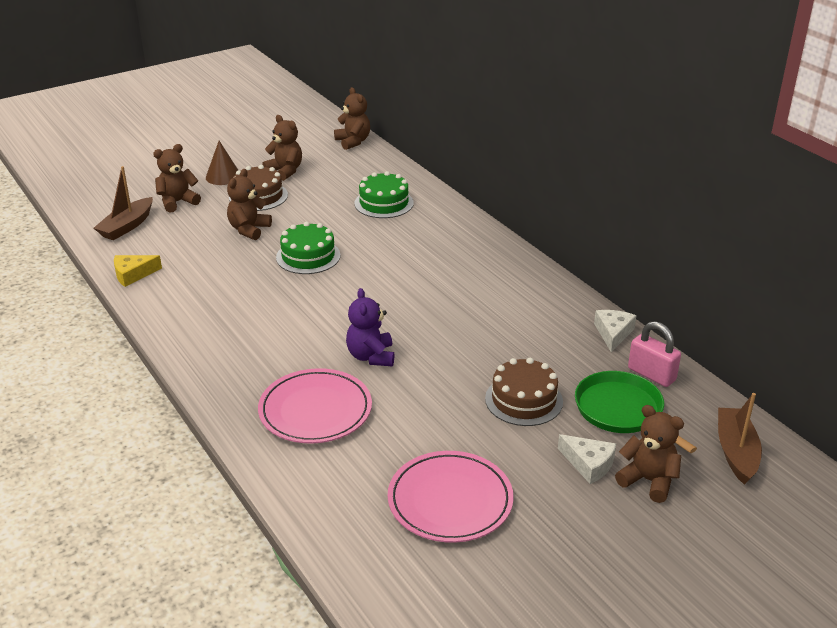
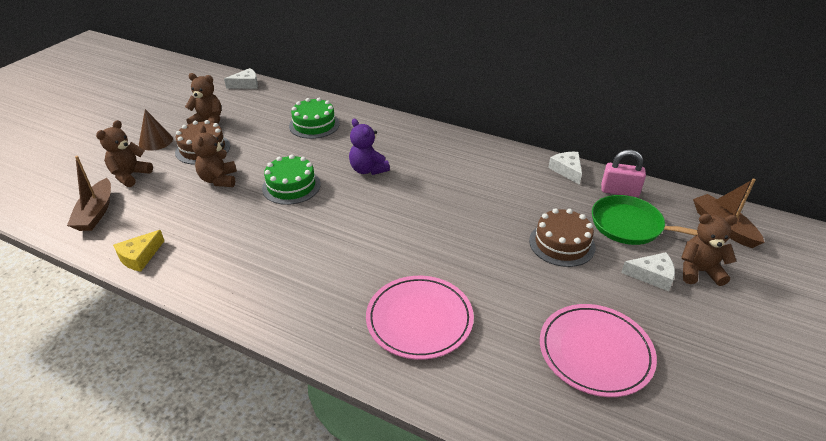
camera: 30 degrees left, 5 degrees up
brown teddy bear [334,87,370,150] -> white cheese [224,68,258,89]
purple teddy bear [346,288,394,366] -> purple teddy bear moved to [349,119,390,175]

